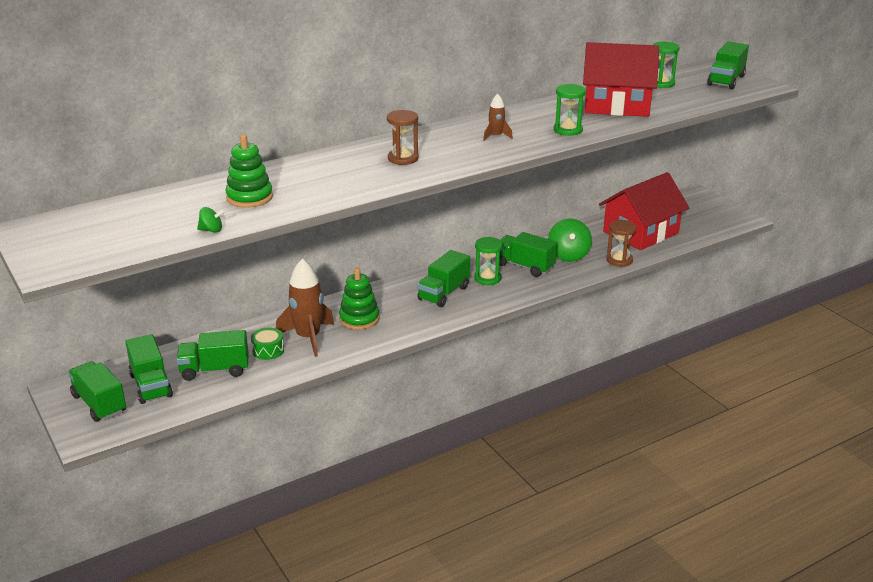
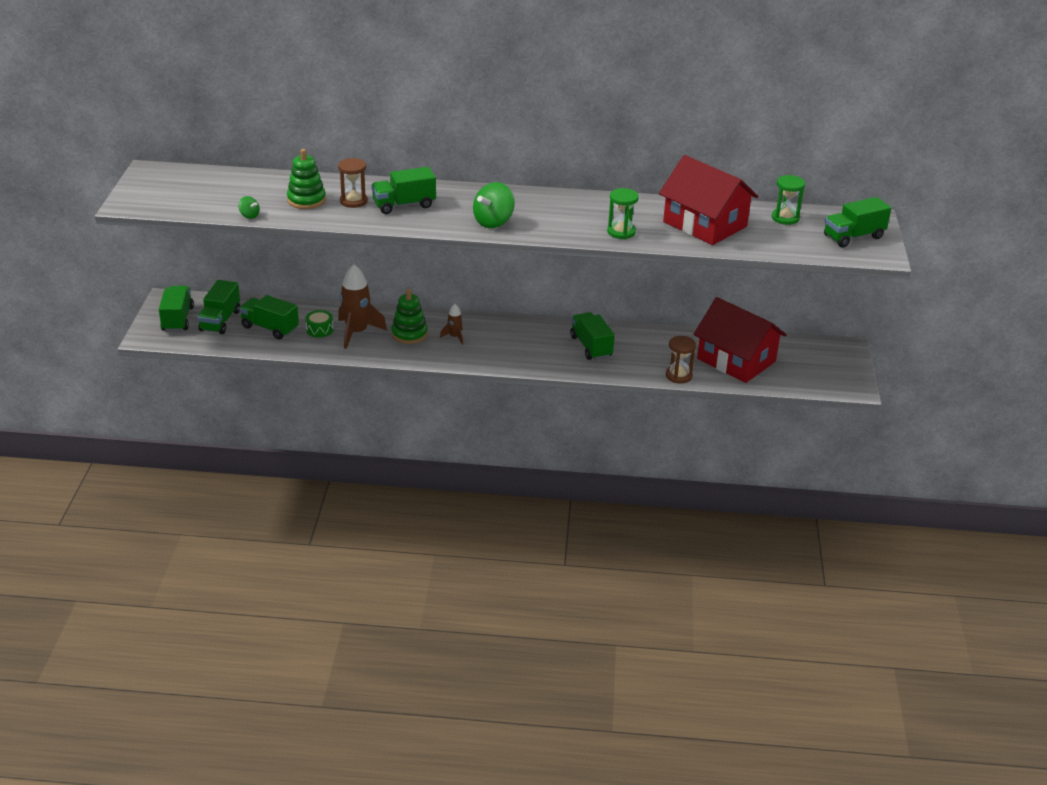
camera: 35 degrees right, 5 degrees up
brown hourglass [387,110,419,165] -> brown hourglass moved to [338,158,368,208]
green truck [417,250,470,307] -> green truck moved to [371,167,436,214]
green hourglass [474,237,503,285] -> none
brown rocket [483,94,513,141] -> brown rocket moved to [440,304,463,345]
green spinning top [548,219,592,262] -> green spinning top moved to [473,182,515,228]
red house [599,172,689,250] -> red house turned 45 degrees clockwise [694,297,787,383]

